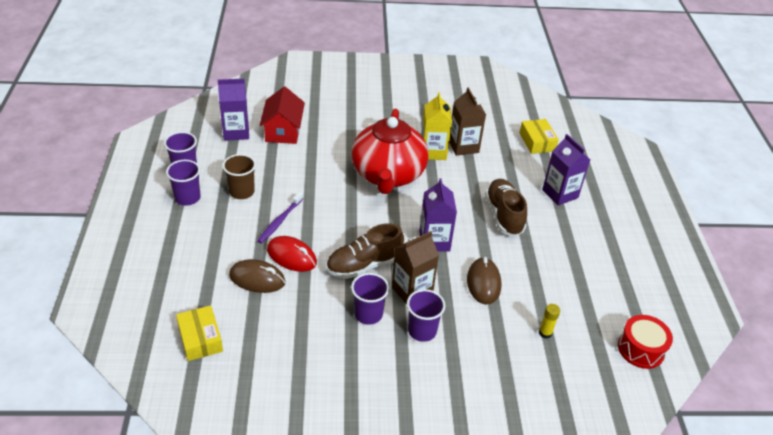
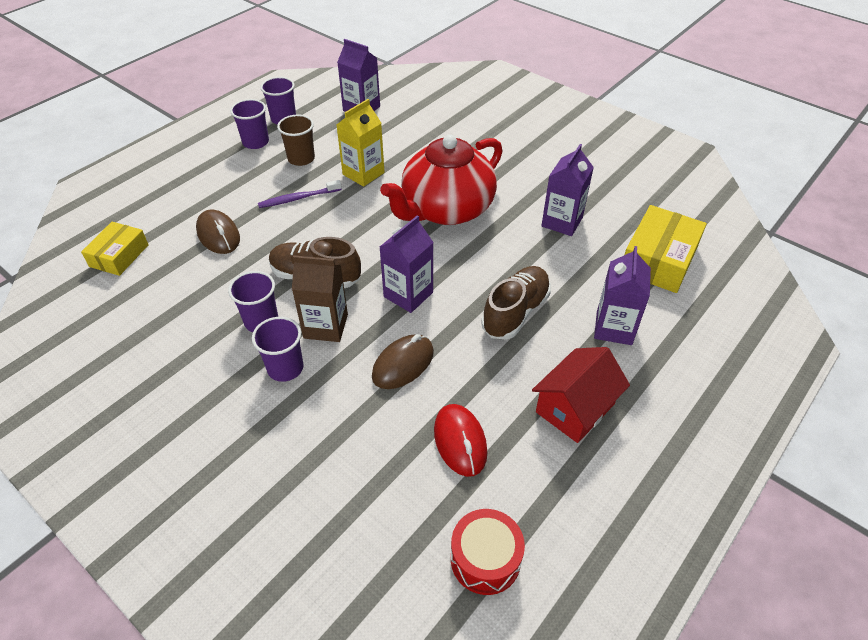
camera: 45 degrees right, 5 degrees up
red house [259,87,305,144] -> red house moved to [532,347,630,443]
red mouse [267,236,317,272] -> red mouse moved to [434,404,488,477]
yellow carton [421,92,452,160] -> yellow carton moved to [337,99,384,187]
brown carton [449,87,486,156] -> purple carton [541,144,594,236]
yellow box [519,119,559,154] -> yellow box [625,205,707,293], size x1.57
yellow glue stick [539,304,560,339] -> none

